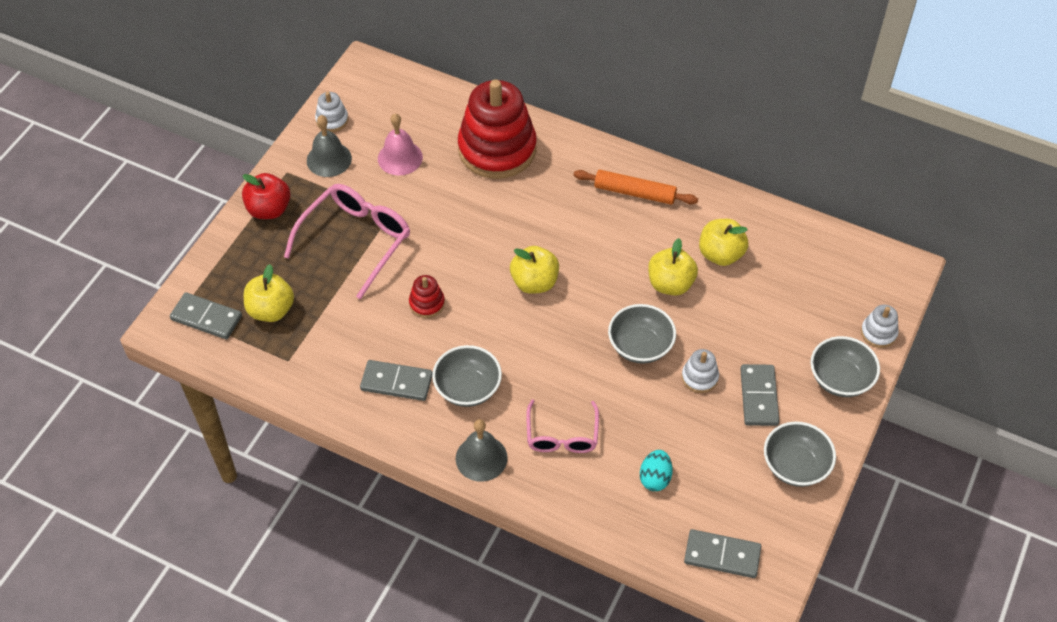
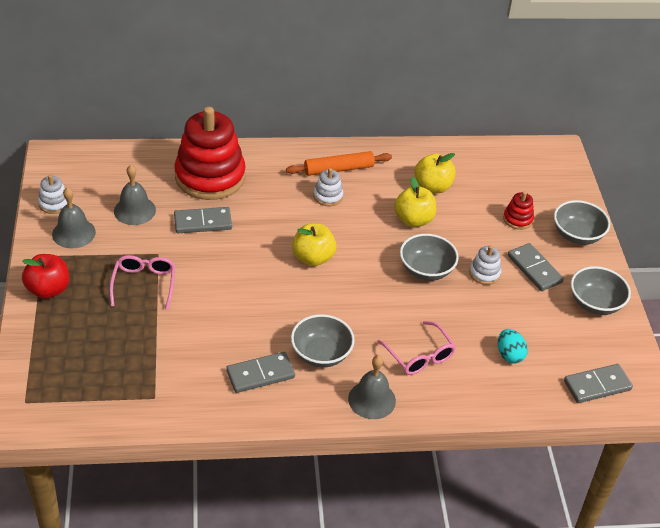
camera: 35 degrees left, 10 degrees down
grey domino [170,292,242,339] -> grey domino moved to [174,207,232,233]
yellow apple [244,264,294,322] -> none
pink glasses [284,184,410,299] -> pink glasses [109,255,175,310], size x0.63
pink bell [378,114,423,175] -> grey bell [114,165,156,225]
red stacking toy [409,275,445,318] -> red stacking toy moved to [503,191,534,230]
white stacking toy [861,305,899,348] -> white stacking toy moved to [313,168,343,206]

